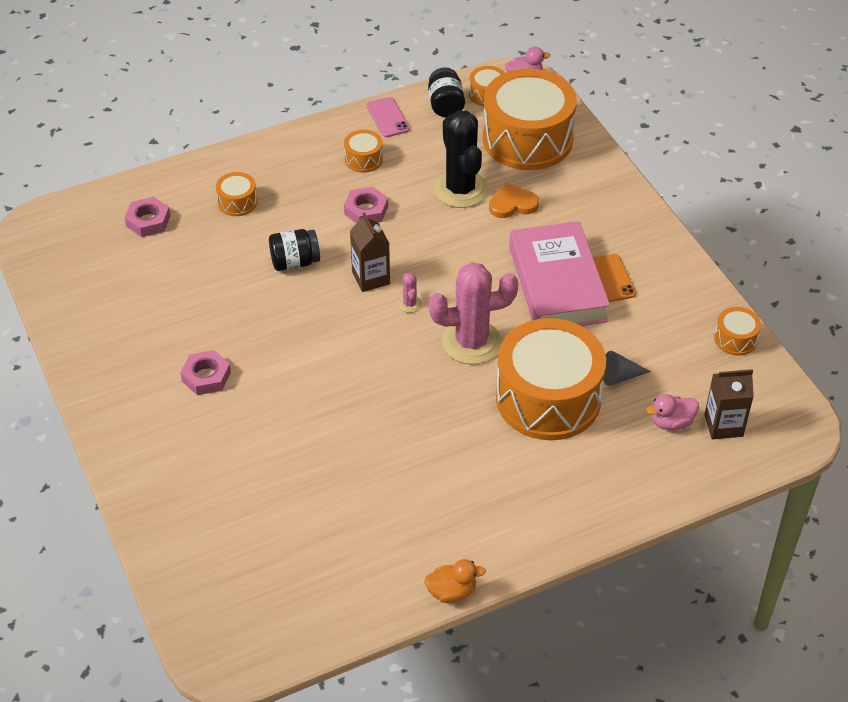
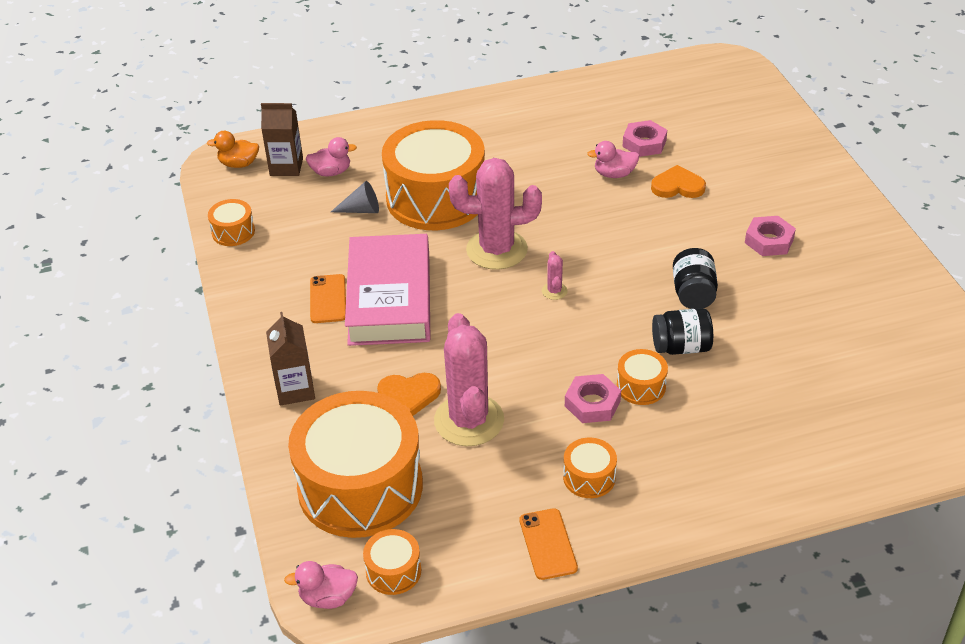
camera: 170 degrees left, 5 degrees down
pink nut [124,197,171,237] -> pink nut moved to [622,120,667,157]
orange drum [216,172,257,216] -> orange drum moved to [617,349,668,405]
brown carton [350,212,390,292] -> brown carton moved to [266,312,315,406]
pink phone [366,97,410,137] -> orange phone [520,508,578,580]
orange duck [424,559,486,603] -> orange duck moved to [207,131,259,168]
black jar [428,67,465,117] -> black jar moved to [673,248,718,309]
black cactus [433,110,488,208] -> pink cactus [434,313,504,446]
none -> pink duck [587,141,639,178]
none -> orange heart [651,165,706,198]

